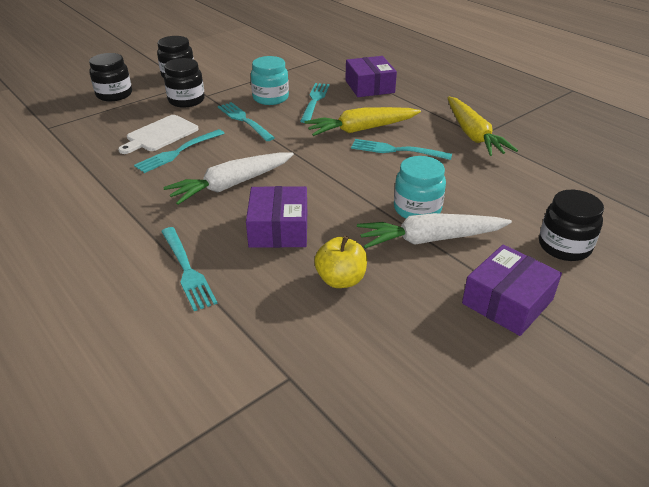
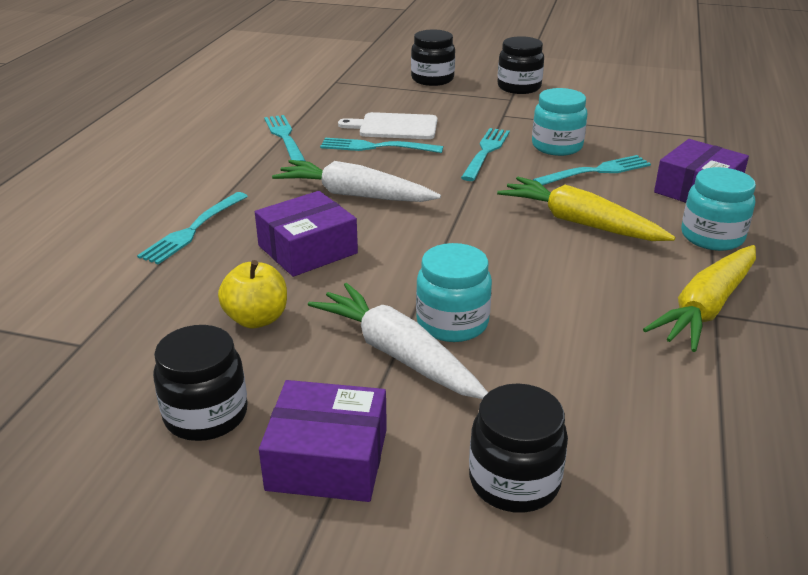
camera: 55 degrees right, 5 degrees down
black jar [164,58,205,108] -> black jar moved to [153,325,248,441]
turquoise fork [351,139,452,160] -> turquoise fork moved to [264,115,305,161]
none -> turquoise jar [681,167,756,251]

